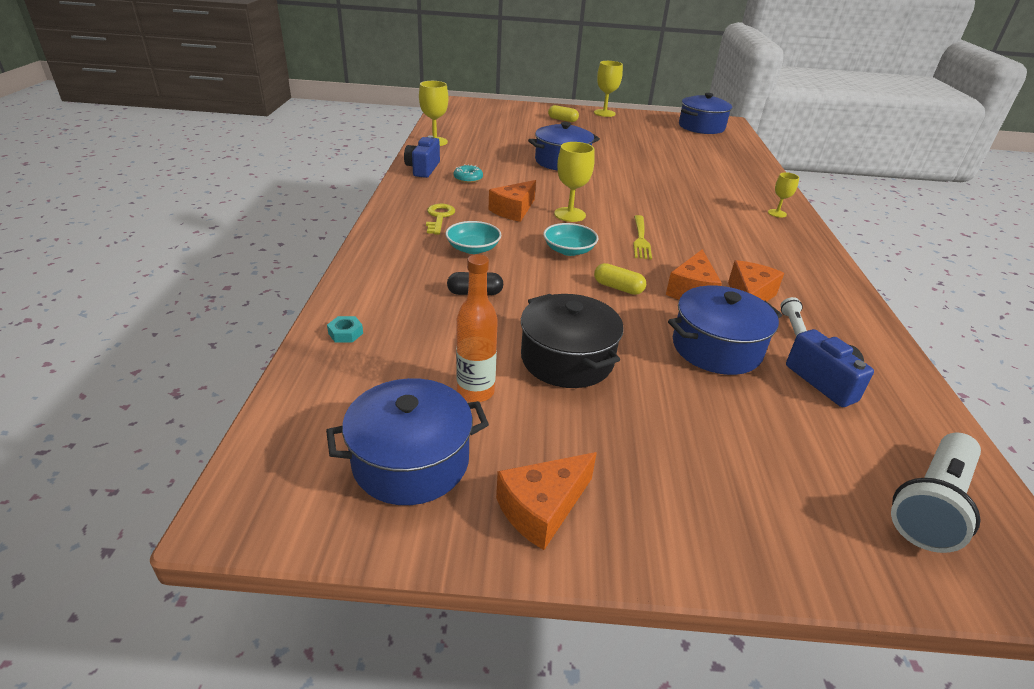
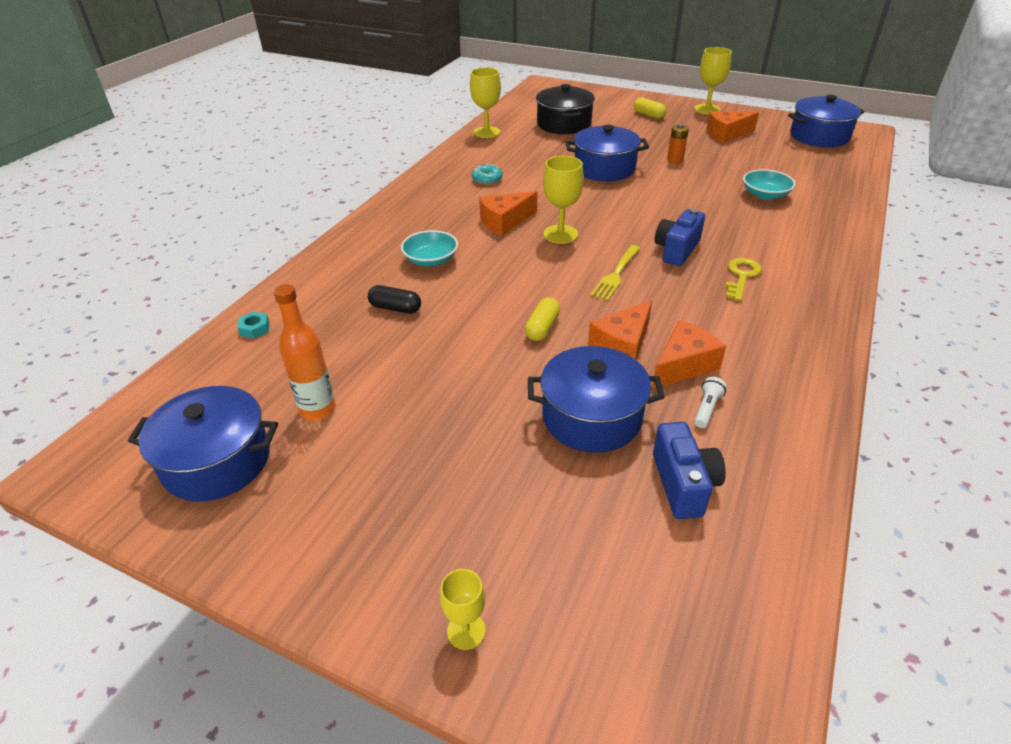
camera: 25 degrees right, 5 degrees up
blue camera [404,135,440,178] -> blue camera moved to [655,209,705,266]
yellow key [426,204,455,235] -> yellow key moved to [725,258,762,301]
orange cheese [496,452,597,550] -> orange cheese moved to [706,111,759,143]
black pot [521,294,624,388] -> black pot moved to [536,84,595,134]
turquoise bowl [543,223,598,256] -> turquoise bowl moved to [743,169,796,200]
yellow capsule [594,263,646,295] -> yellow capsule turned 60 degrees clockwise [525,297,560,341]
yellow goblet [768,172,799,218] -> yellow goblet moved to [440,569,486,650]
white flashlight [891,433,981,553] -> none
none -> orange battery [667,124,689,163]

